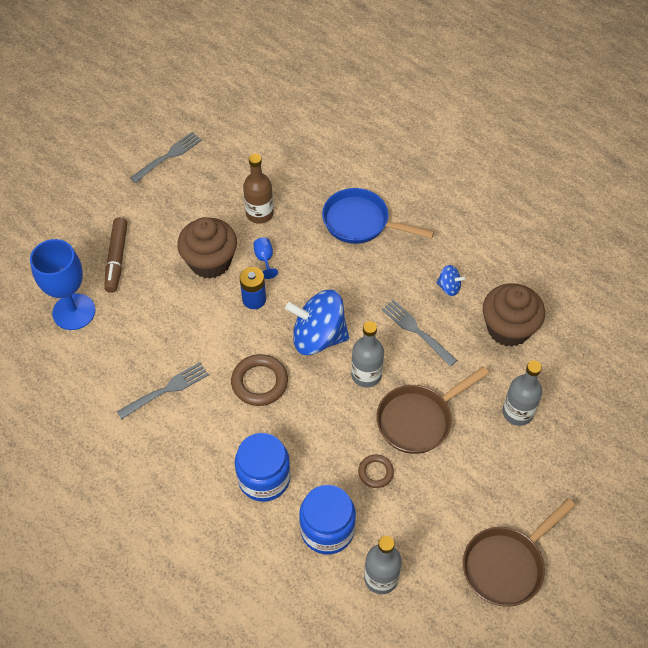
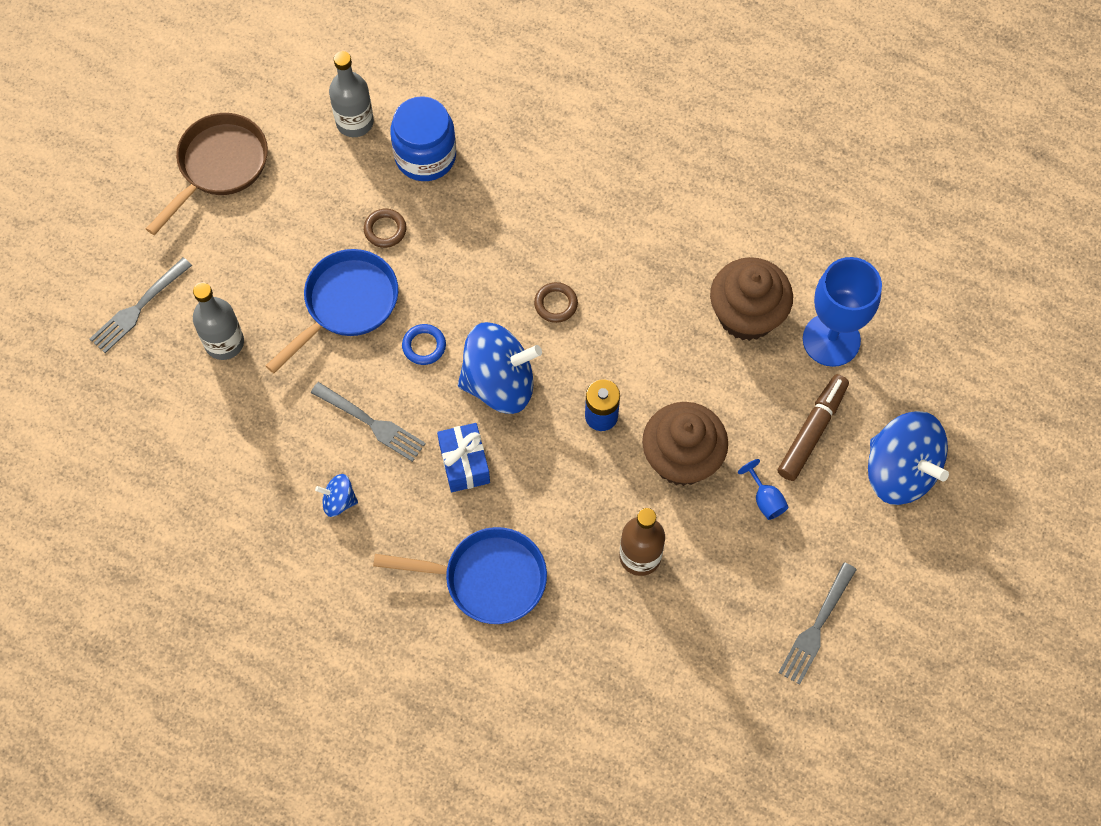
camera: 165 degrees right, 10 degrees up
brown marker [104,217,127,293] -> brown marker turned 45 degrees clockwise [778,374,849,481]
grey fork [117,362,209,419] -> grey fork moved to [90,257,192,353]
brown ring [231,354,288,406] -> brown ring [534,282,578,323], size x0.59
blue jar [235,433,291,502] -> none
blue goblet [253,237,278,279] -> blue goblet moved to [738,459,789,520]
grey bottle [351,321,384,388] -> blue ring [402,324,446,365]
brown pan [376,366,489,454] -> blue pan [266,249,398,373]
brown cupcake [483,283,545,347] -> brown cupcake moved to [710,257,793,341]
none -> blue gift [437,423,490,492]
none -> blue spinning top [868,411,949,505]

